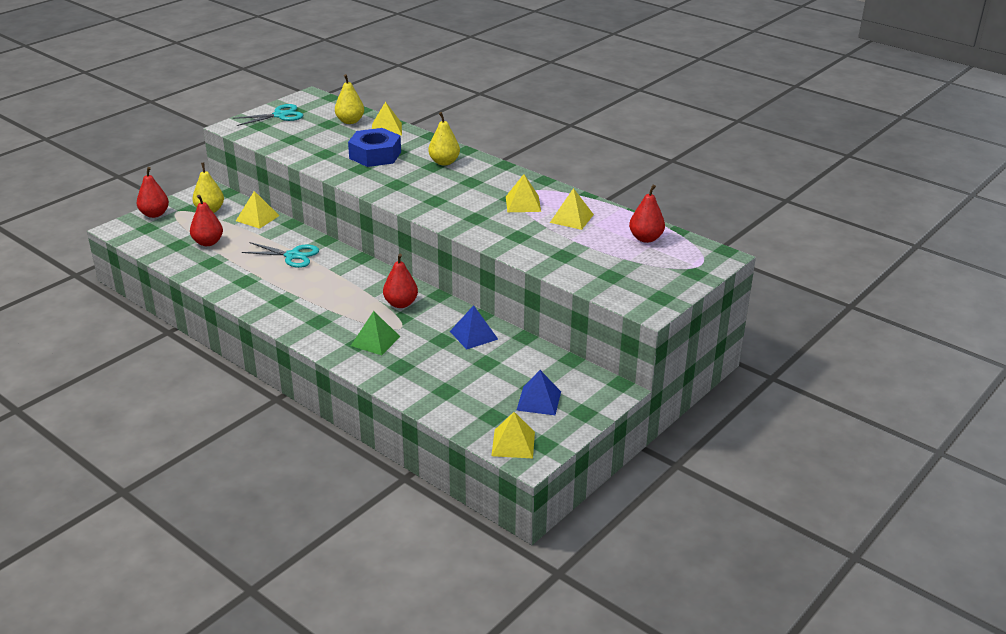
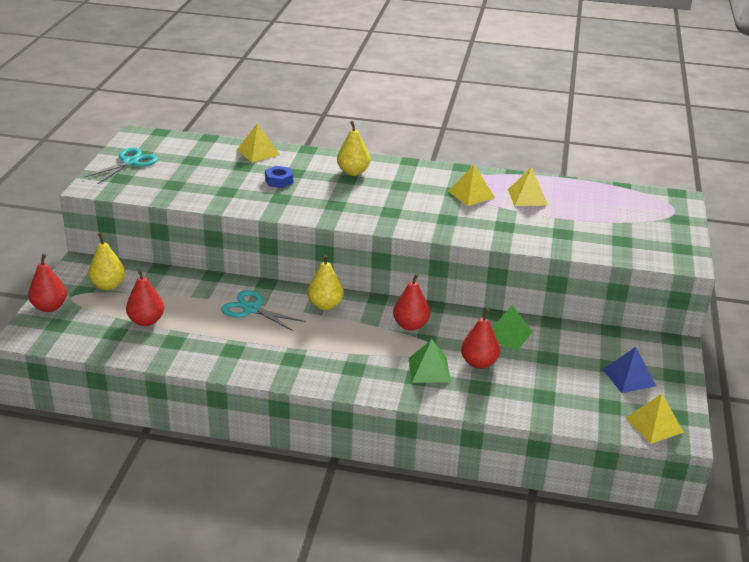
camera: 30 degrees left, 0 degrees up
yellow pyramid [236,191,279,229] -> none
turquoise scissors [241,242,319,268] -> turquoise scissors turned 135 degrees counterclockwise [221,290,305,331]
yellow pear [335,74,364,124] -> yellow pear moved to [308,254,344,310]
blue nut [348,128,401,167] -> blue nut [265,166,293,188], size x0.51
blue pyramid [450,305,498,349] -> green pyramid [492,305,533,351]
red pear [629,185,665,243] -> red pear moved to [461,308,500,369]

